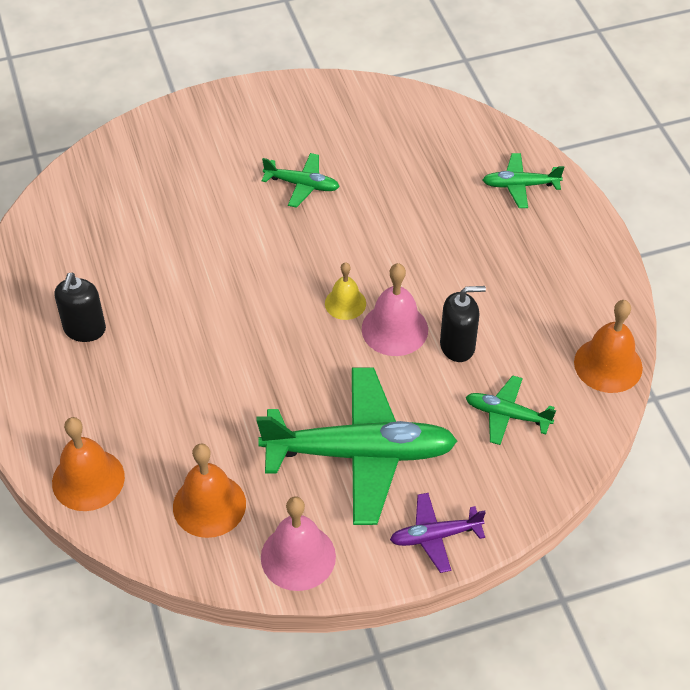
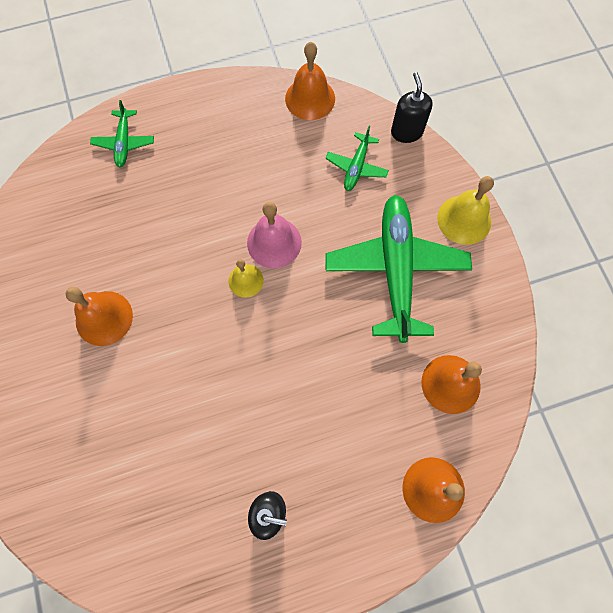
camera: 90 degrees left, 20 degrees up
green plane [261,153,340,208] -> orange bell [65,287,133,346]
pink bell [261,497,336,591] -> none
purple plane [390,493,486,573] -> yellow bell [437,176,494,245]
black soap dispenser [440,286,486,362] -> black soap dispenser moved to [391,72,433,143]

